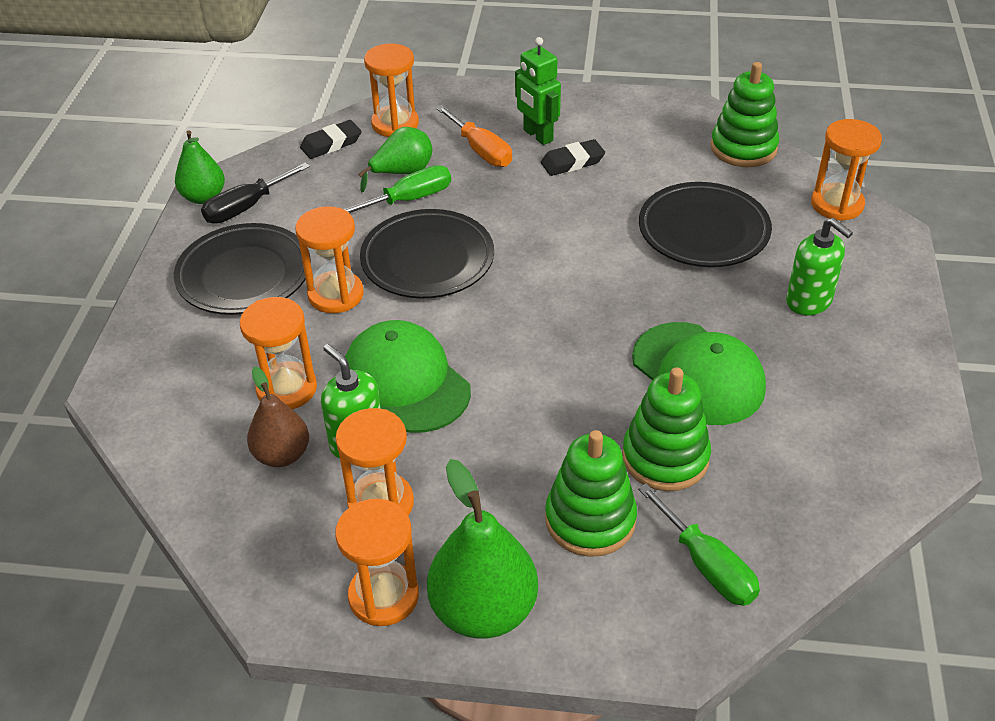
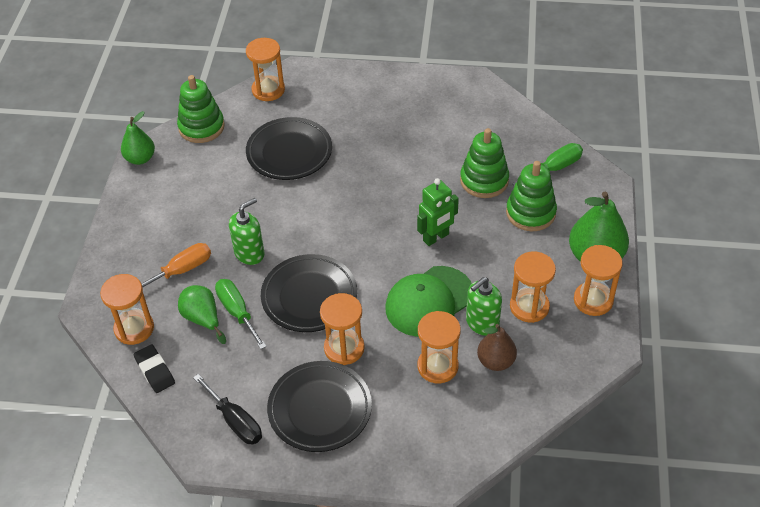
camera: 90 degrees left, 5 degrees up
green pear [175,130,225,204] -> green pear moved to [121,111,155,165]
green robot [515,37,561,145] -> green robot moved to [417,178,459,246]
black eraser [541,139,605,176] -> none
green cap [632,322,766,425] -> none
green soap dispenser [786,218,853,316] -> green soap dispenser moved to [229,198,264,265]

